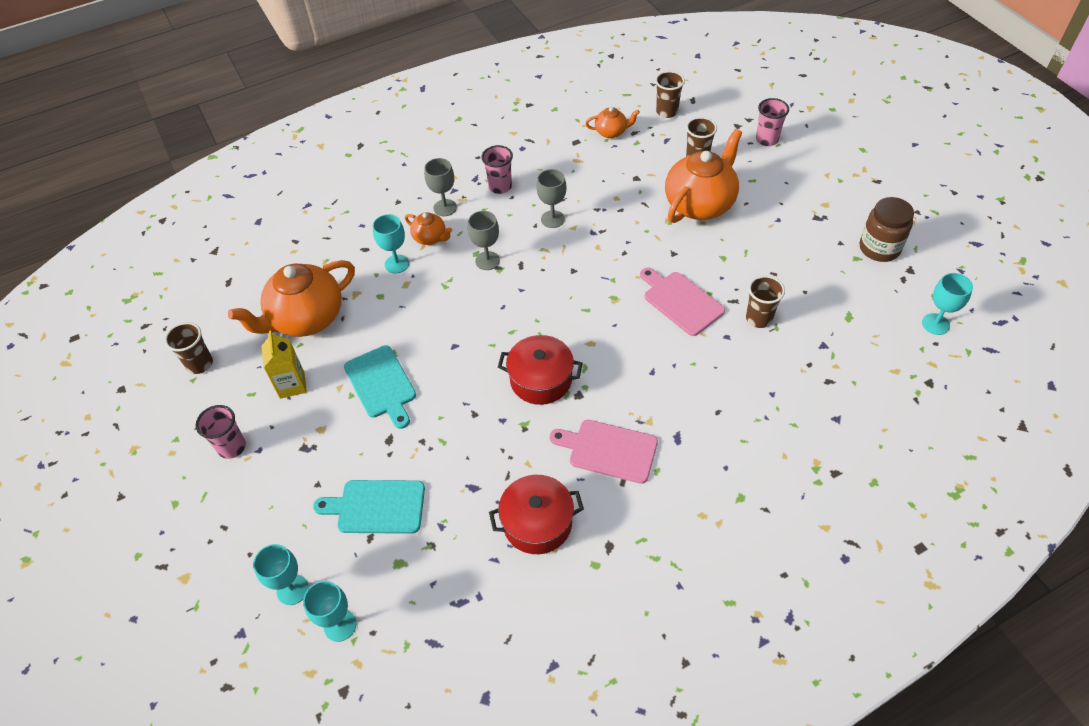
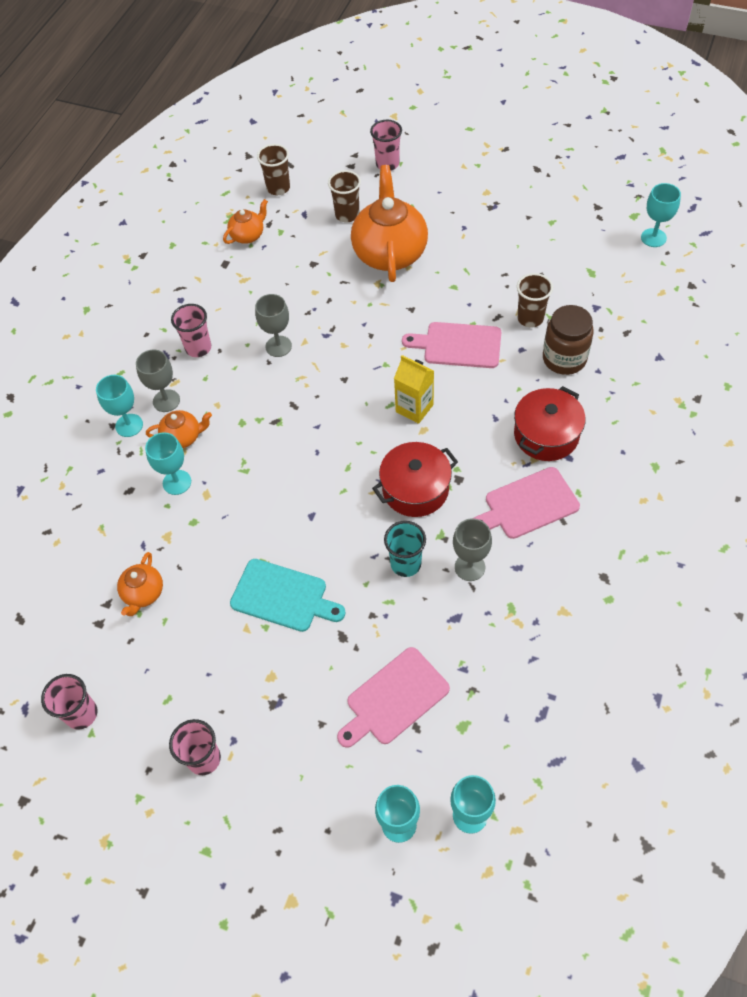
camera: 40 degrees left, 5 degrees up
brown cup [164,322,213,374] -> pink cup [41,674,97,730]
orange teapot [228,260,355,337] -> orange teapot [117,552,163,616], size x0.48
yellow carton [261,330,307,399] -> yellow carton moved to [394,355,434,424]
turquoise cutting board [313,480,425,534] -> pink cutting board [337,647,450,748]
grey goblet [468,211,500,270] -> grey goblet moved to [453,518,492,581]
red pot [489,475,584,554] -> red pot moved to [514,386,586,461]
brown jar [860,197,914,262] -> brown jar moved to [543,305,594,375]
none -> turquoise goblet [96,375,143,437]
none -> turquoise cup [384,521,426,577]

